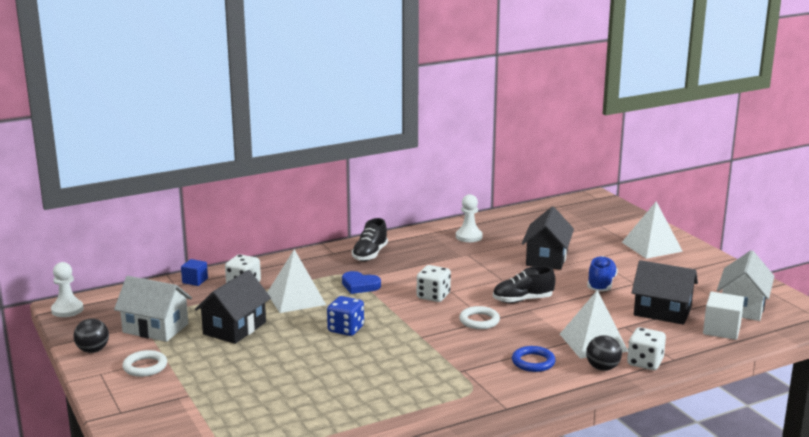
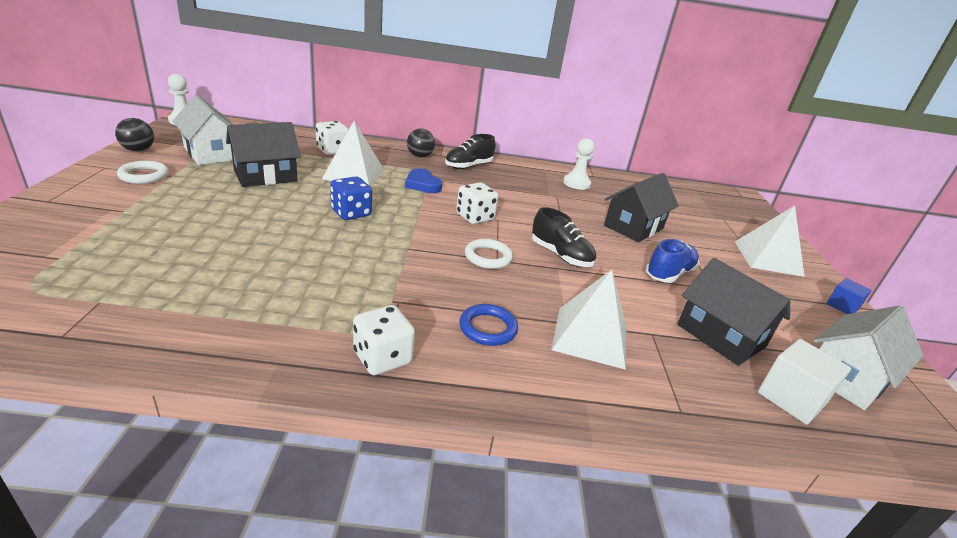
camera: 25 degrees right, 10 degrees up
blue cube [181,259,208,286] -> blue cube moved to [826,278,872,314]
black shoe [493,266,556,303] -> black shoe turned 150 degrees counterclockwise [532,207,596,267]
black ball [586,335,622,371] -> black ball moved to [407,129,435,158]
white dice [627,327,666,370] -> white dice moved to [353,305,415,375]

